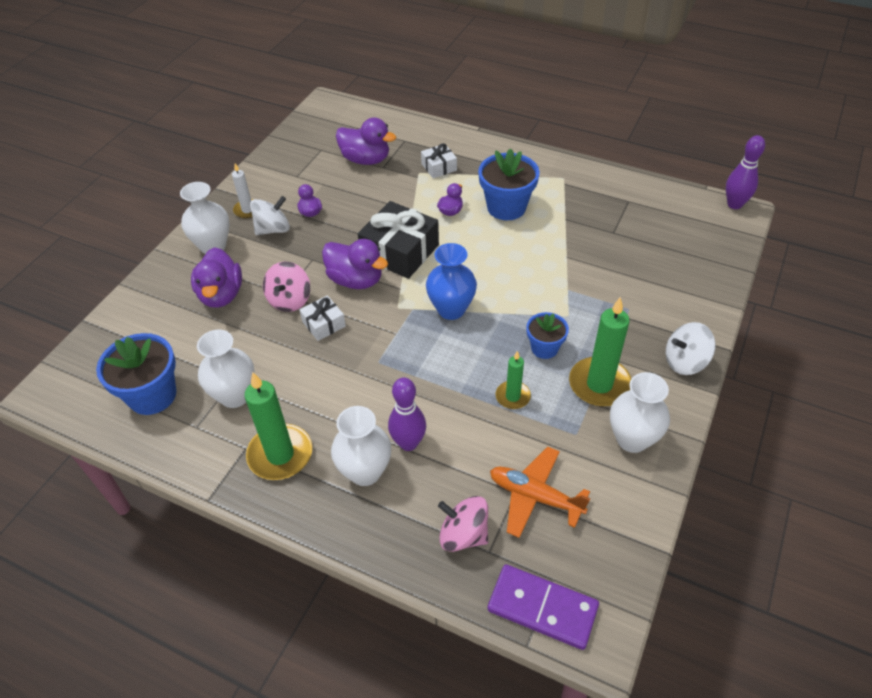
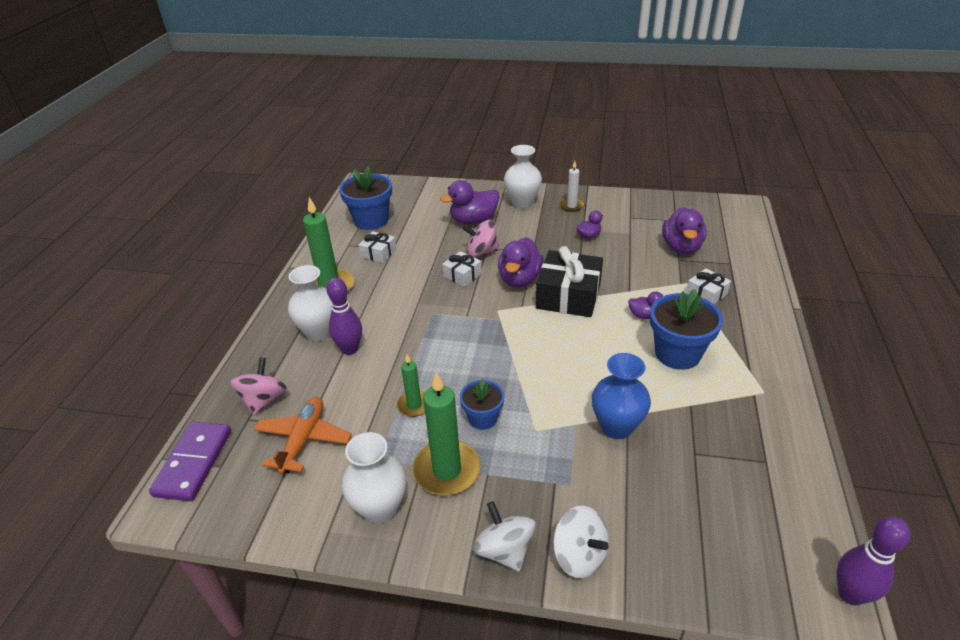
camera: 75 degrees right, 10 degrees down
white vase [197,330,255,408] -> white gift [359,231,397,263]
white spinning top [250,196,290,235] -> white spinning top moved to [553,505,609,578]
blue vase [426,243,477,320] -> blue vase moved to [592,353,651,439]

